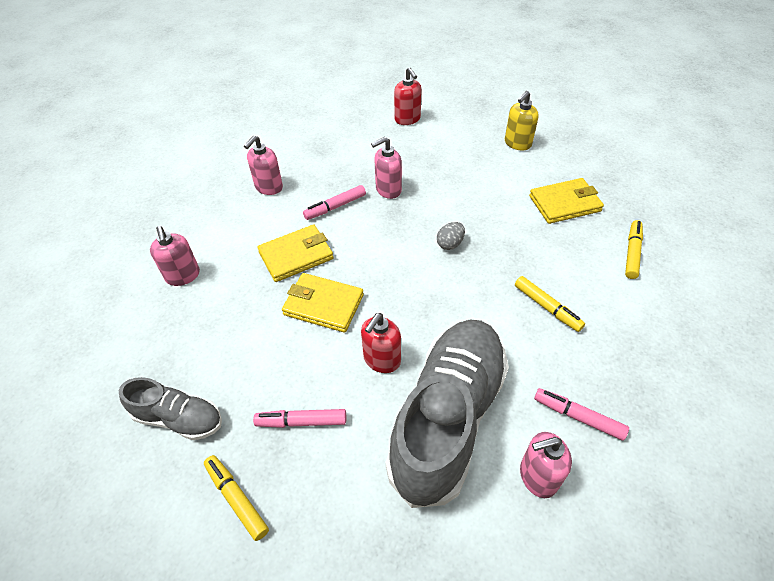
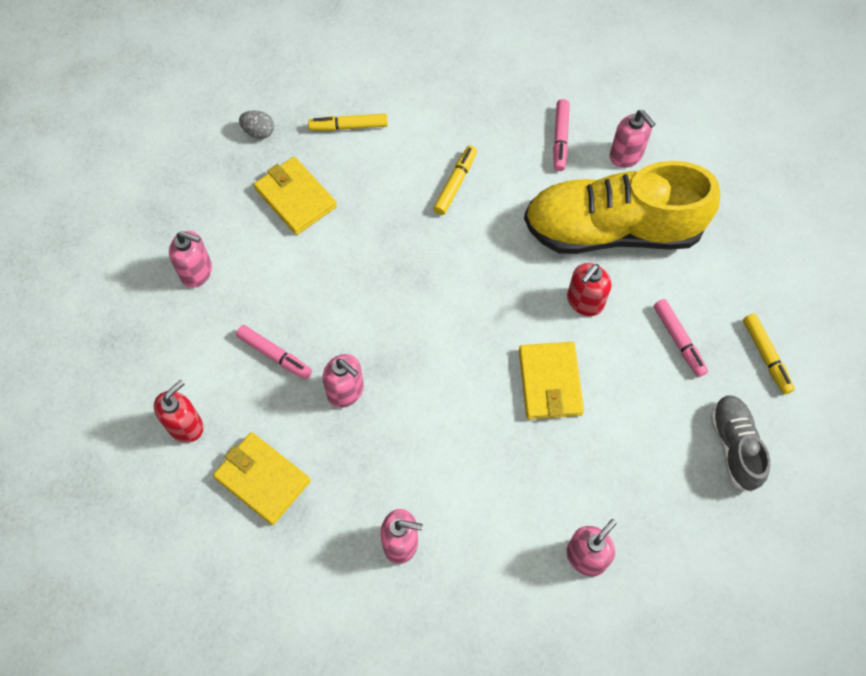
camera: 115 degrees left, 15 degrees up
yellow marker [204,455,269,541] -> yellow marker turned 45 degrees counterclockwise [743,314,795,394]
yellow wallet [257,224,334,282] -> yellow wallet moved to [213,432,311,525]
pink marker [303,185,366,220] -> pink marker moved to [236,325,312,380]
red soap dispenser [361,313,401,373] -> red soap dispenser turned 120 degrees clockwise [567,263,611,316]
grey shoe [385,319,509,508] -> yellow shoe [524,161,720,254]
grey egg [437,222,465,250] -> grey egg moved to [239,110,274,139]
yellow soap dispenser [505,91,539,150] -> pink soap dispenser [169,231,212,288]

